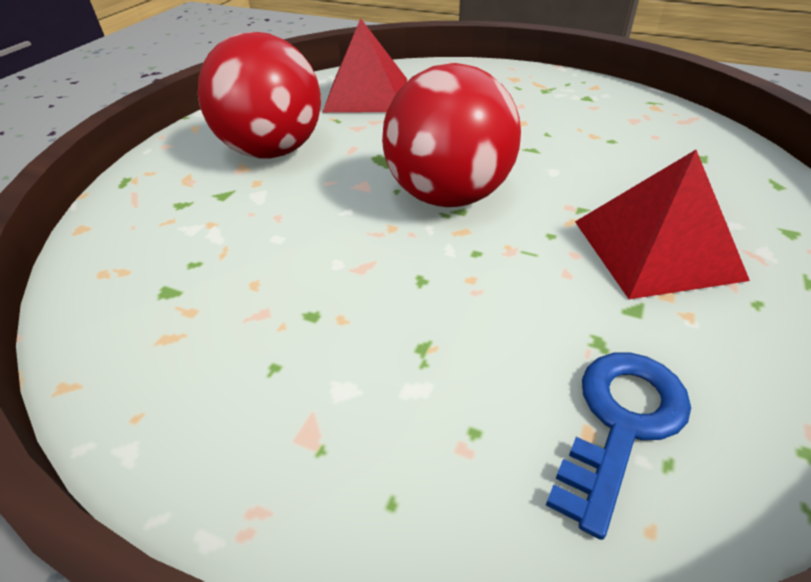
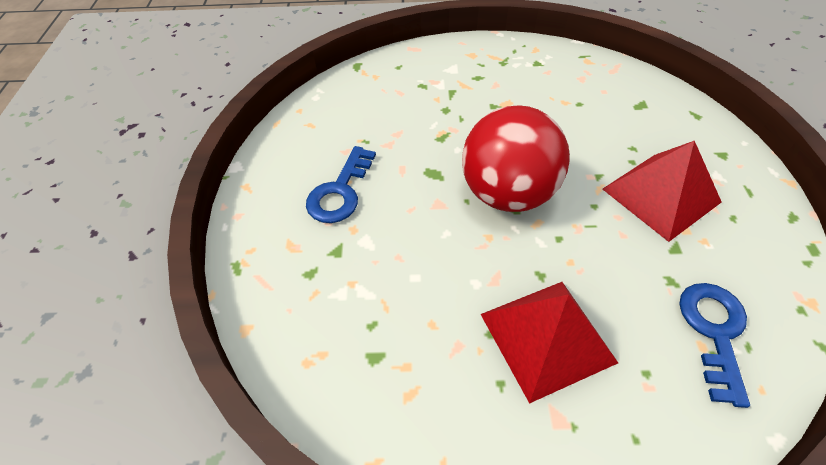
camera: 25 degrees left, 10 degrees up
red ball [198,32,321,159] -> blue key [306,146,376,223]
red pyramid [322,18,407,113] -> red pyramid moved to [481,282,618,404]

